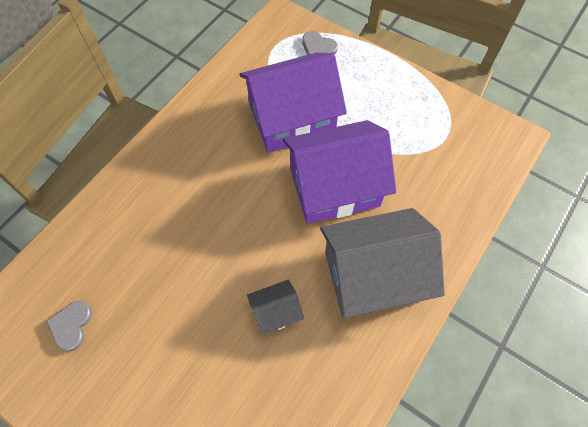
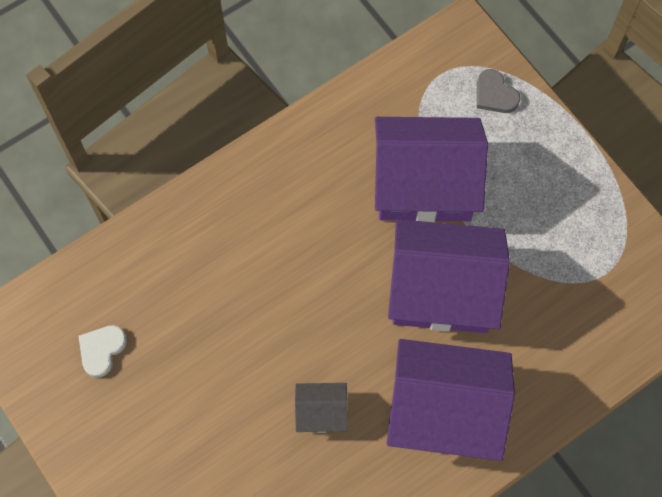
camera: 20 degrees right, 5 degrees up
grey heart [46,301,92,352] -> white heart [79,325,127,378]
grey house [320,208,445,318] -> purple house [386,339,515,461]

